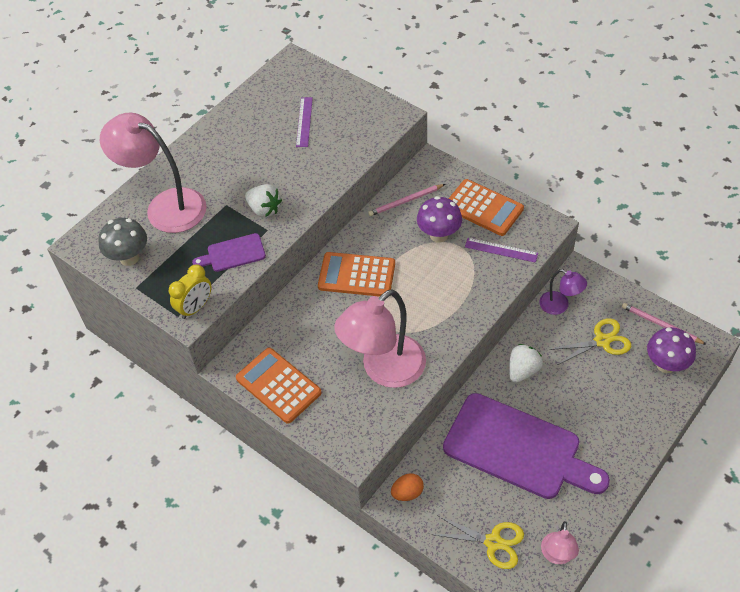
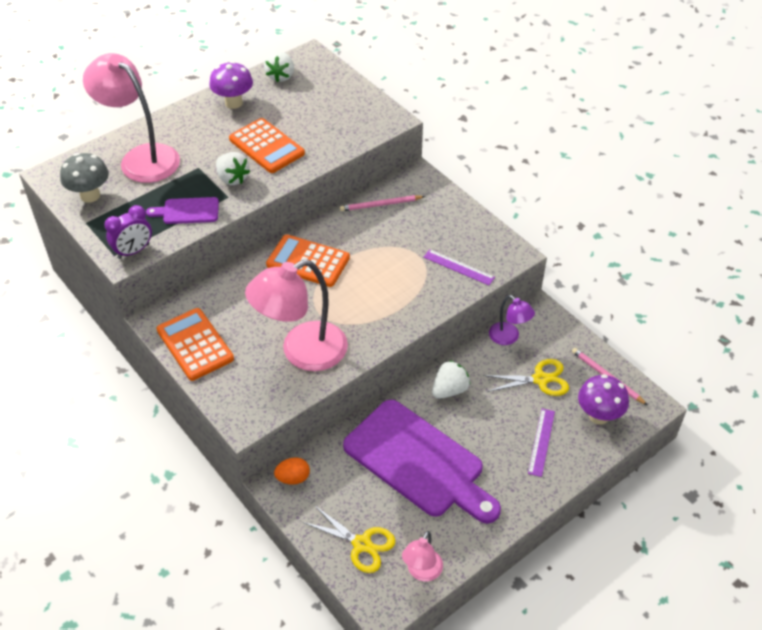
camera: 10 degrees right, 5 degrees down
yellow clock [169,264,212,319] -> purple clock [104,205,152,259]
purple ruler [296,97,313,147] -> purple ruler moved to [528,408,555,477]
purple mushroom [417,196,462,243] -> purple mushroom moved to [209,61,253,109]
orange calculator [449,179,524,236] -> orange calculator moved to [229,118,305,173]
none -> white strawberry [264,51,294,82]

